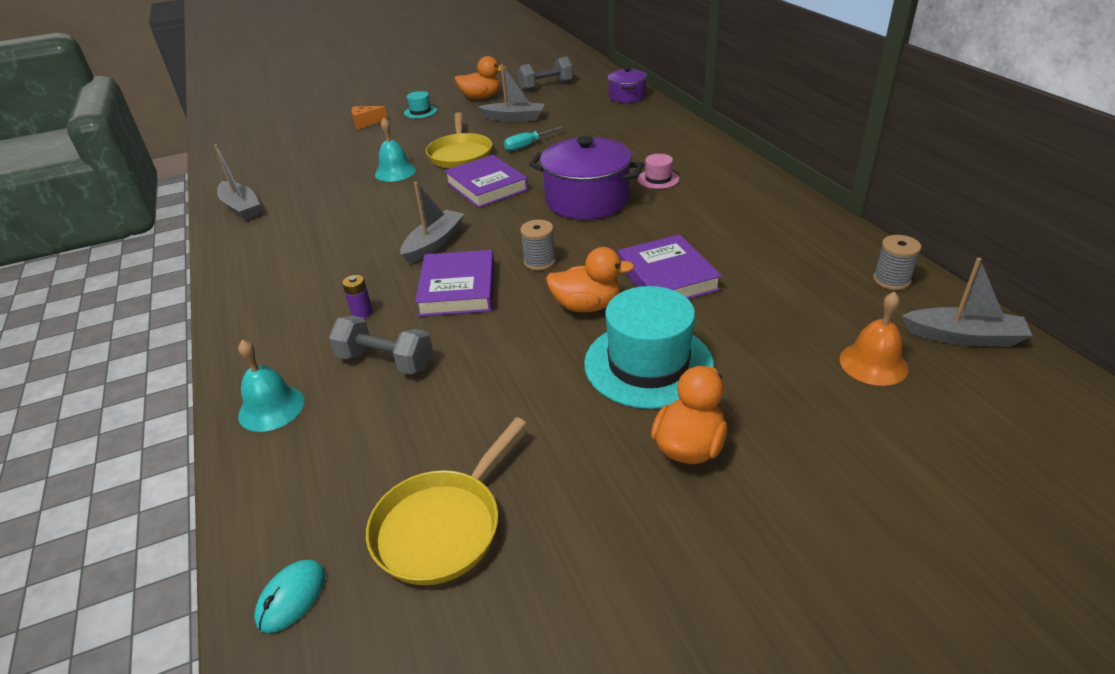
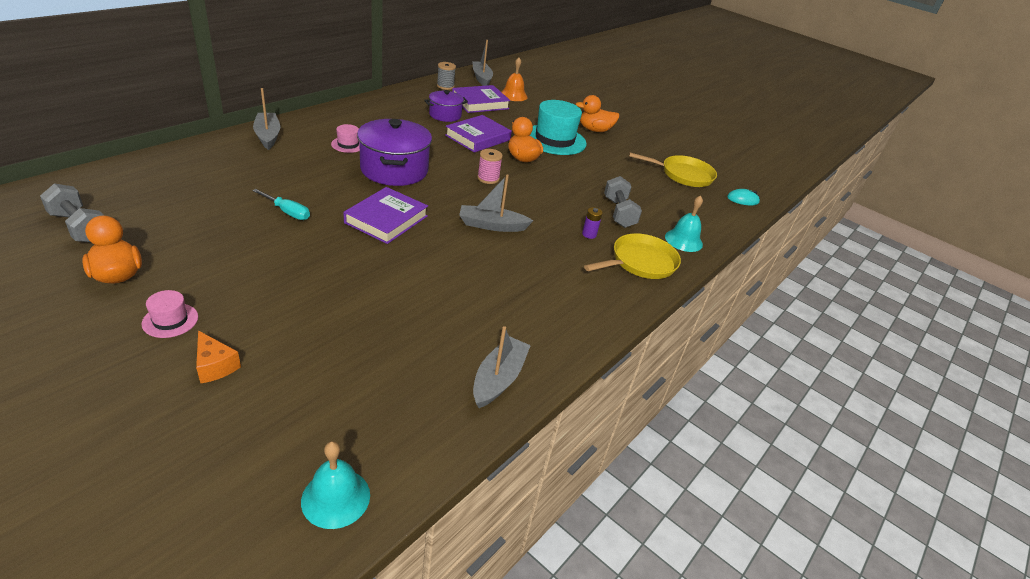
camera: 125 degrees left, 0 degrees up
turquoise bell [375,118,416,182] -> turquoise bell moved to [301,441,370,529]
turquoise hat [404,91,437,118] -> pink hat [142,290,198,338]
purple book [415,250,494,316] -> purple book moved to [452,85,510,113]
yellow pan [426,112,492,168] -> yellow pan moved to [584,233,681,279]
grey boat [478,64,544,122] -> grey boat moved to [253,88,280,150]
grey spool [520,220,556,270] -> pink spool [477,149,503,184]
purple pot [608,67,647,103] -> purple pot moved to [424,90,468,122]

